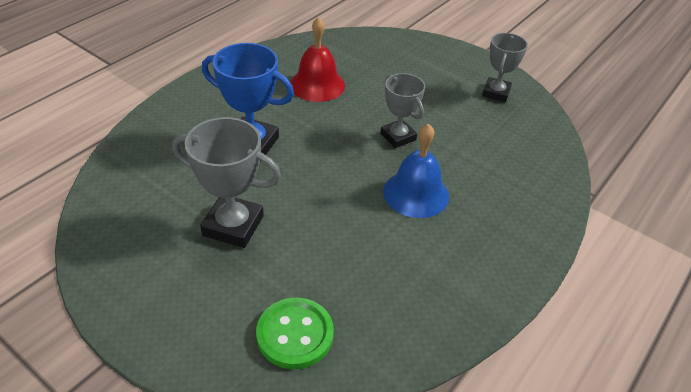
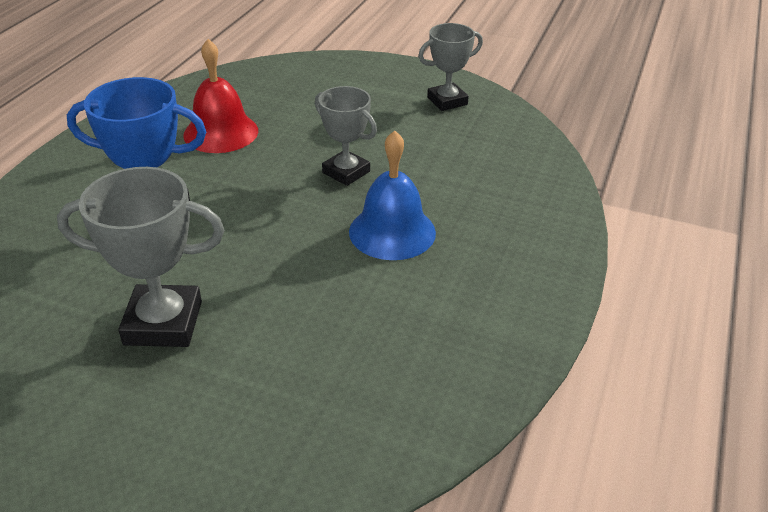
camera: 15 degrees left, 5 degrees down
green button [256,297,334,369] -> none
grey trophy [482,33,528,102] -> grey trophy turned 60 degrees clockwise [418,23,483,111]

